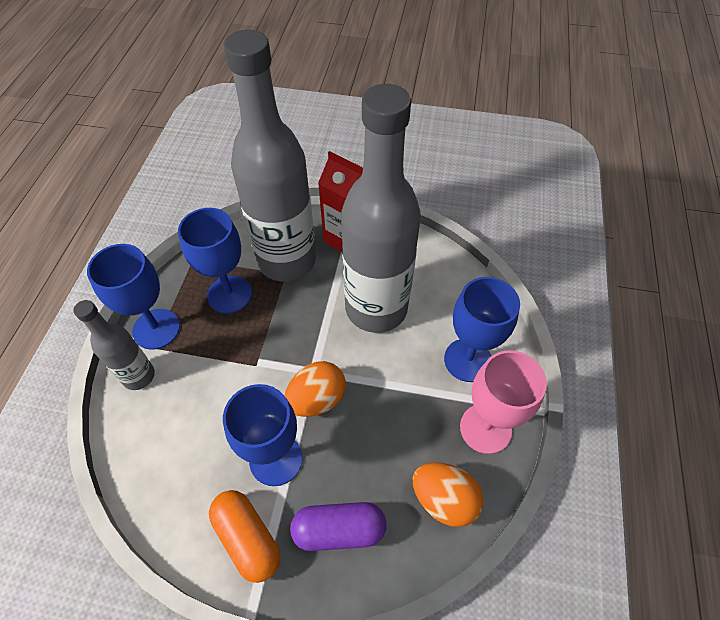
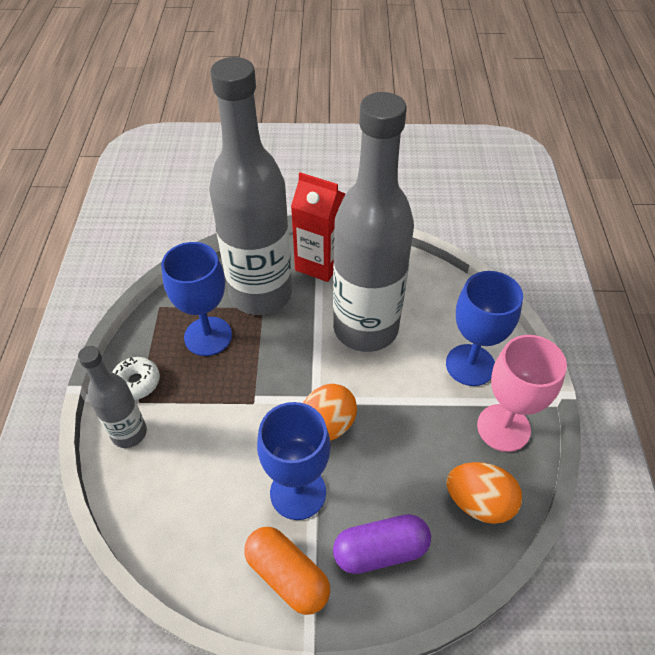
camera: 10 degrees left, 5 degrees down
blue goblet [87,244,180,350] -> white donut [112,357,160,400]

